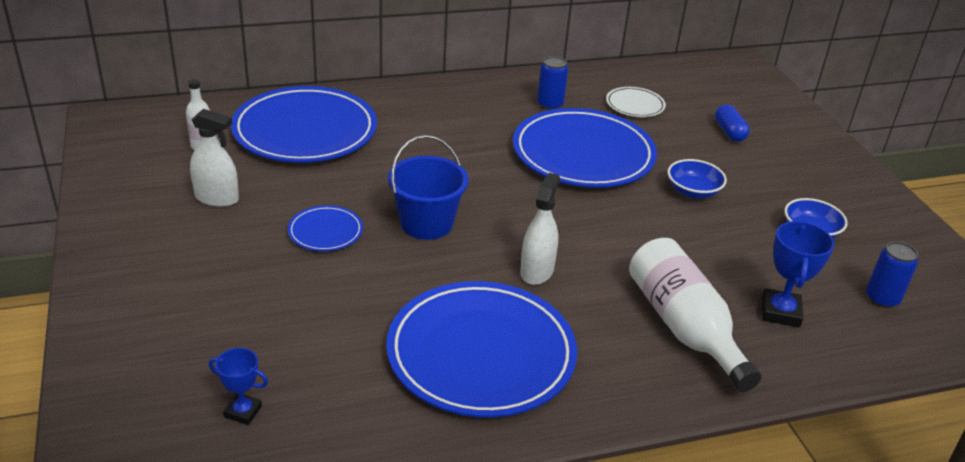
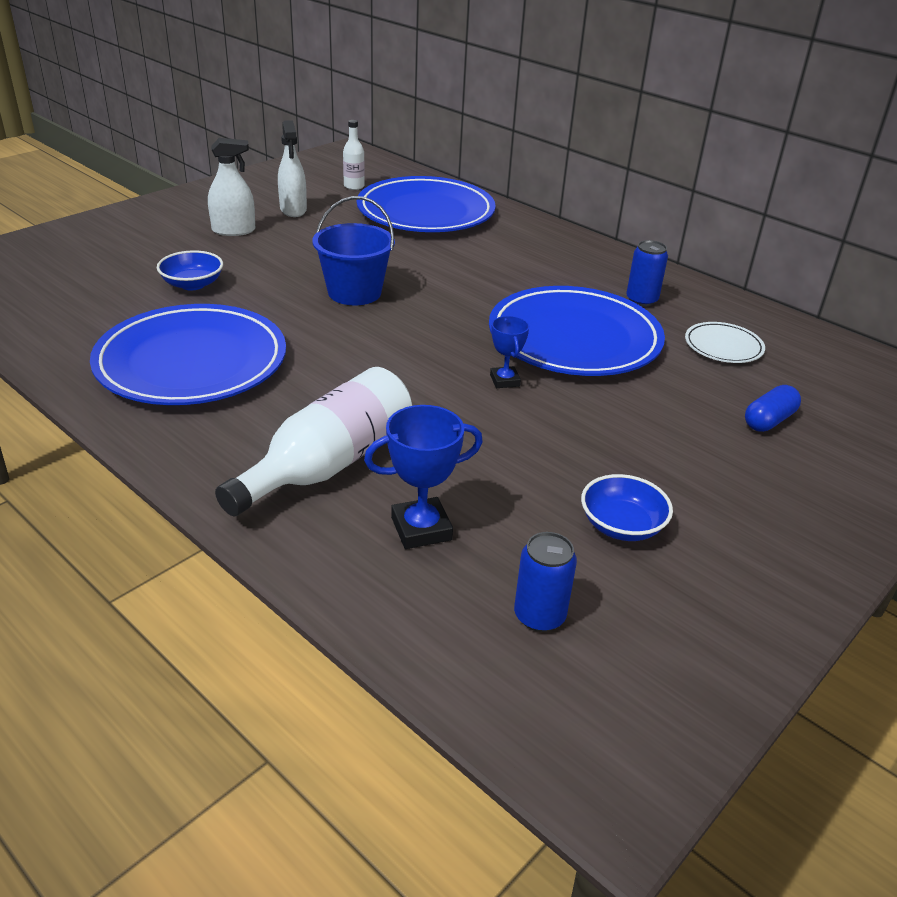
camera: 60 degrees right, 0 degrees up
blue trophy [209,348,268,425] -> blue trophy moved to [490,316,529,388]
blue plate [288,205,363,251] -> none
white spray bottle [520,173,560,285] -> white spray bottle moved to [208,138,255,236]
blue bowl [667,159,727,198] -> blue bowl moved to [157,250,223,290]

